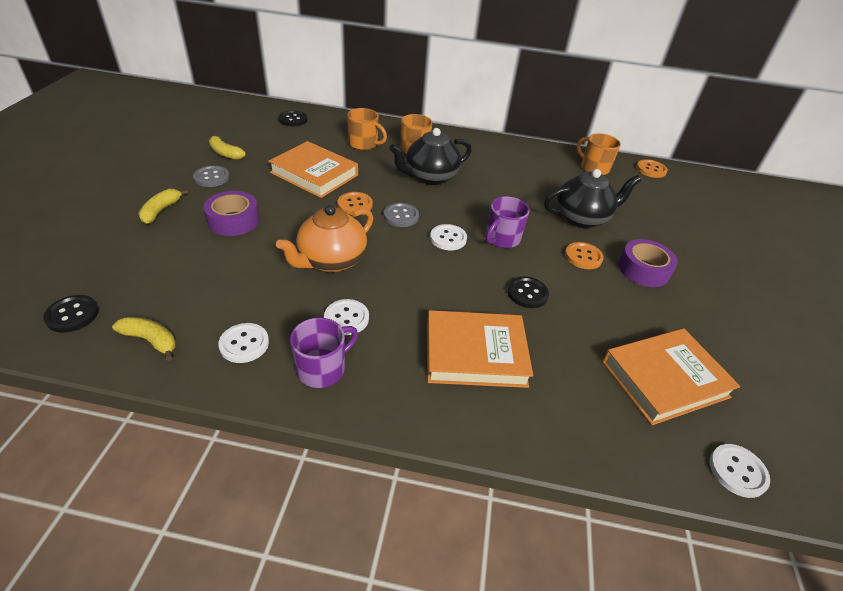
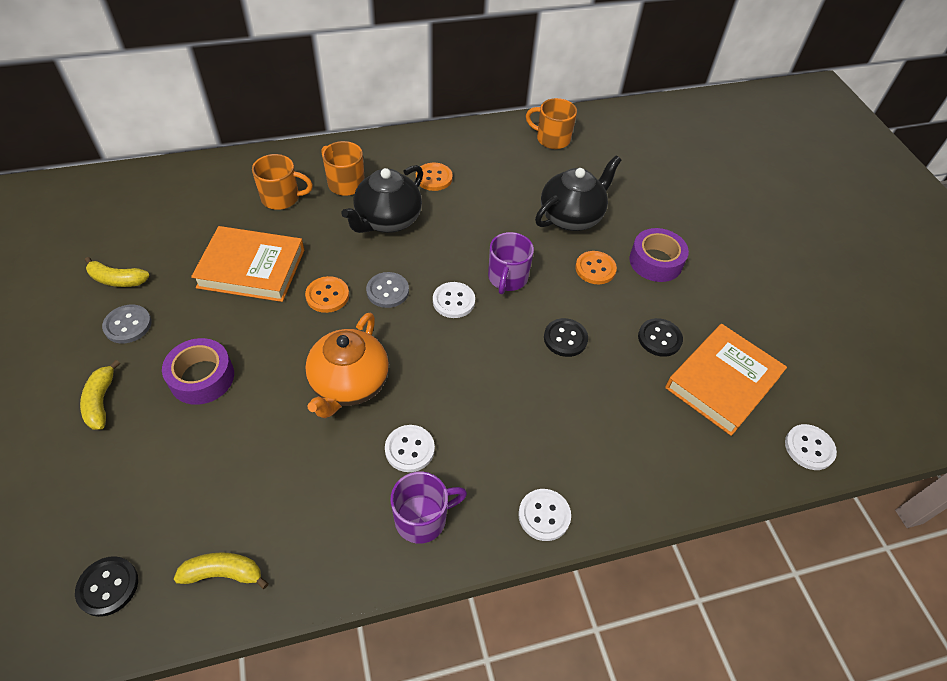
camera: 25 degrees left, 10 degrees up
white button [218,323,269,363] -> white button moved to [518,489,571,541]
black button [278,110,308,126] -> black button moved to [638,318,683,357]
purple mug [290,318,358,388] -> purple mug turned 45 degrees clockwise [390,472,467,544]
orange book [427,310,533,388] -> none
orange button [636,159,668,178] -> orange button moved to [416,163,453,191]

